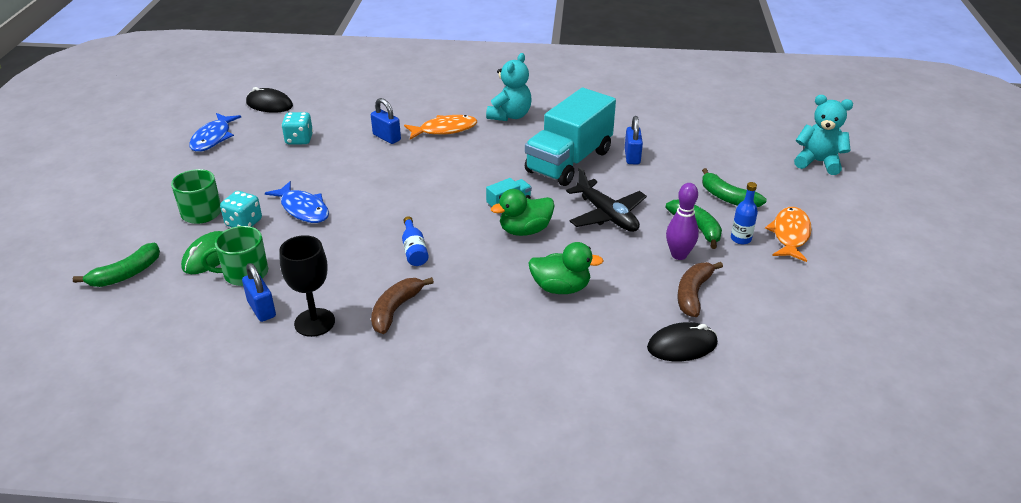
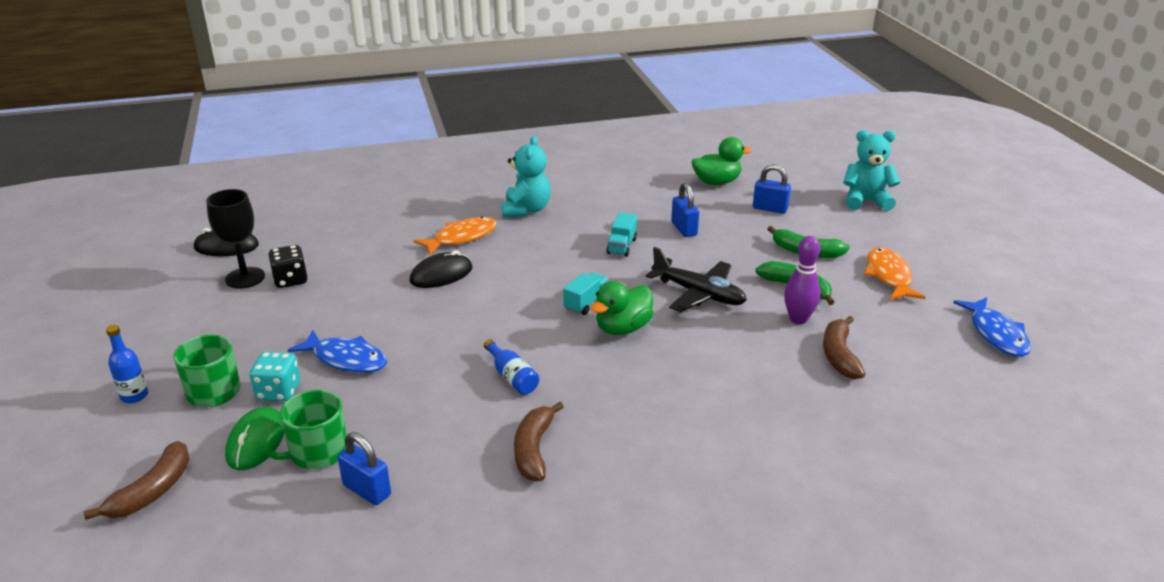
camera: 20 degrees left, 5 degrees down
green banana [73,243,160,287] -> brown banana [84,441,190,520]
blue fish [189,113,241,152] -> blue fish moved to [953,297,1031,357]
black goblet [279,235,335,337] -> black goblet moved to [206,189,265,289]
turquoise dice [281,112,313,144] -> black dice [268,245,307,288]
blue padlock [371,98,401,144] -> blue padlock moved to [753,165,791,214]
turquoise truck [525,88,616,186] -> turquoise truck [606,212,637,257], size x0.40
green duck [528,242,604,294] -> green duck moved to [691,137,752,185]
black mouse [647,322,718,361] -> black mouse moved to [409,250,473,288]
blue bottle [731,182,758,244] -> blue bottle moved to [106,325,148,403]

